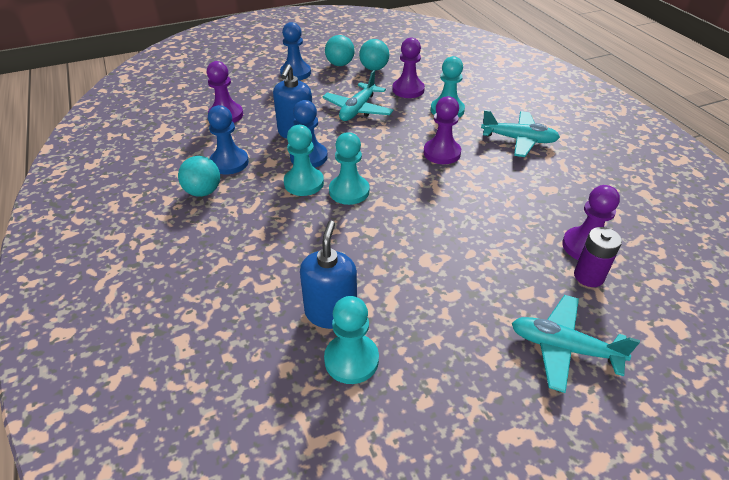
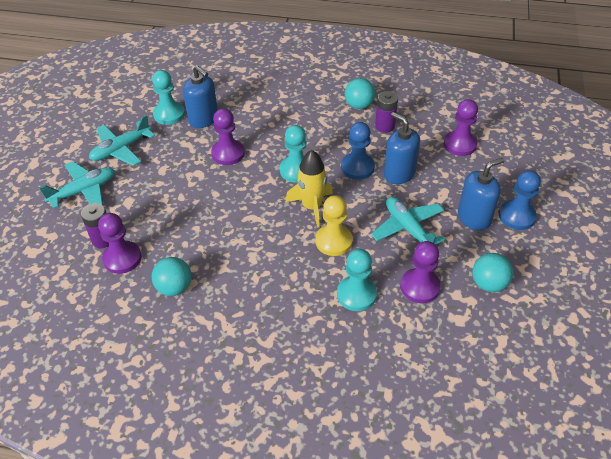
camera: 125 degrees right, 5 degrees up
blue pawn [208,105,249,175] -> purple battery [375,91,398,133]
turquoise pawn [284,125,324,196] -> none
turquoise ball [325,35,355,66] -> turquoise ball moved to [152,257,192,296]
purple pawn [423,96,461,164] -> purple pawn moved to [211,108,245,165]
turquoise plane [481,110,560,157] -> turquoise plane moved to [89,115,155,166]
none -> yellow rocket [286,150,333,228]
none -> yellow pawn [315,195,353,256]
none -> blue soap dispenser [458,158,505,231]

